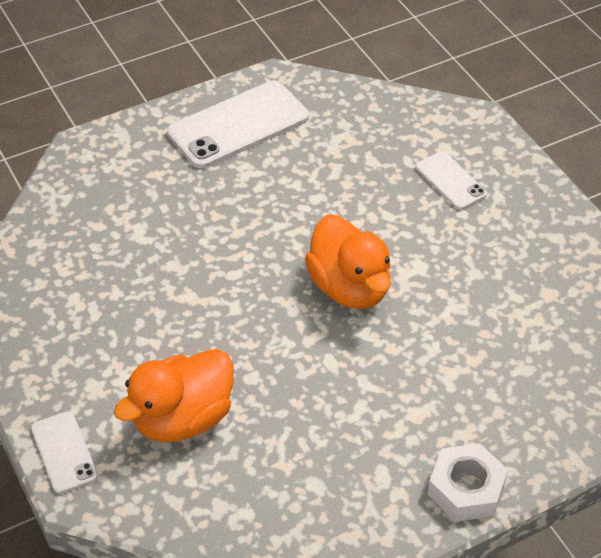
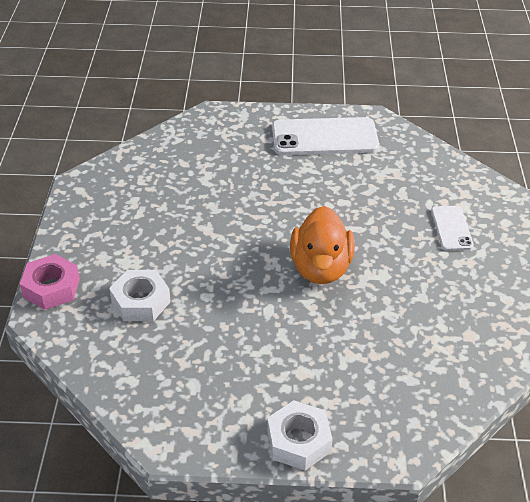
camera: 30 degrees right, 5 degrees down
white phone [31,411,98,494] -> pink nut [20,254,80,310]
orange duck [114,349,234,443] -> white nut [109,270,171,321]

